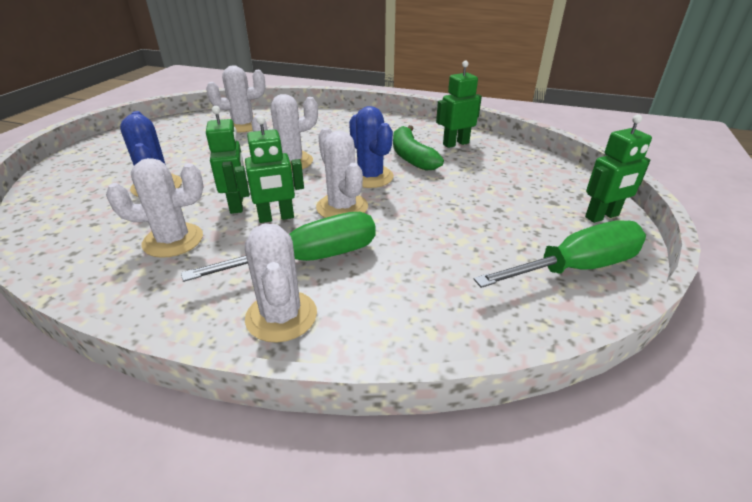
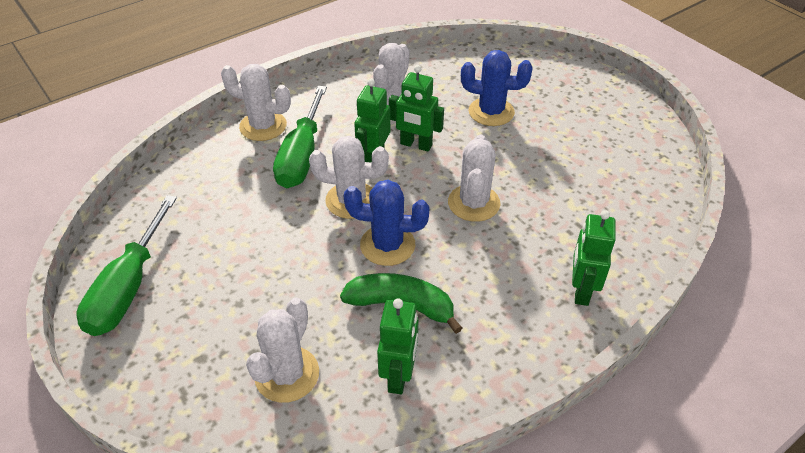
camera: 125 degrees right, 10 degrees up
white cactus [206,66,266,132] -> white cactus moved to [246,298,319,403]
green robot [585,114,652,223] -> green robot moved to [572,210,616,306]

